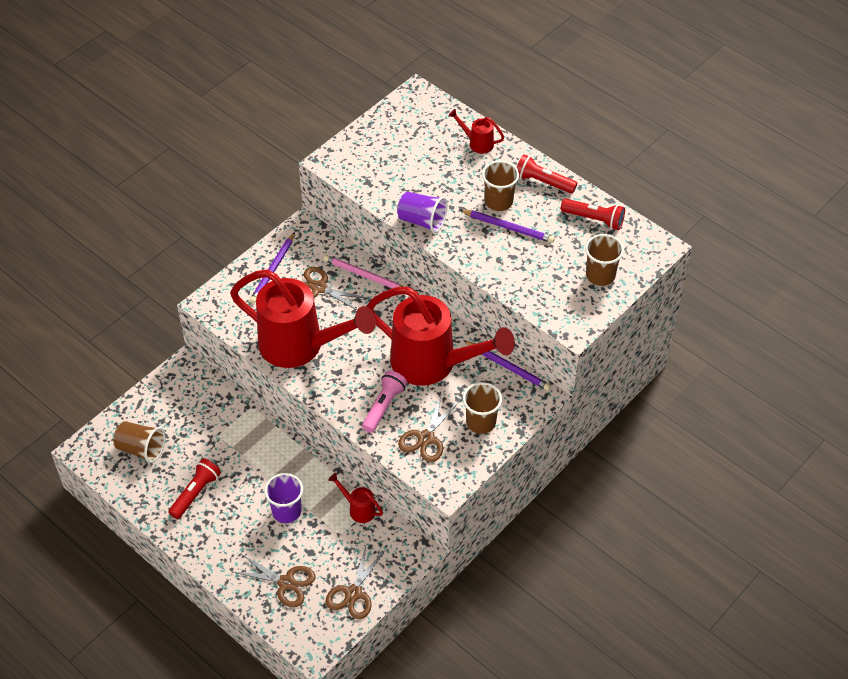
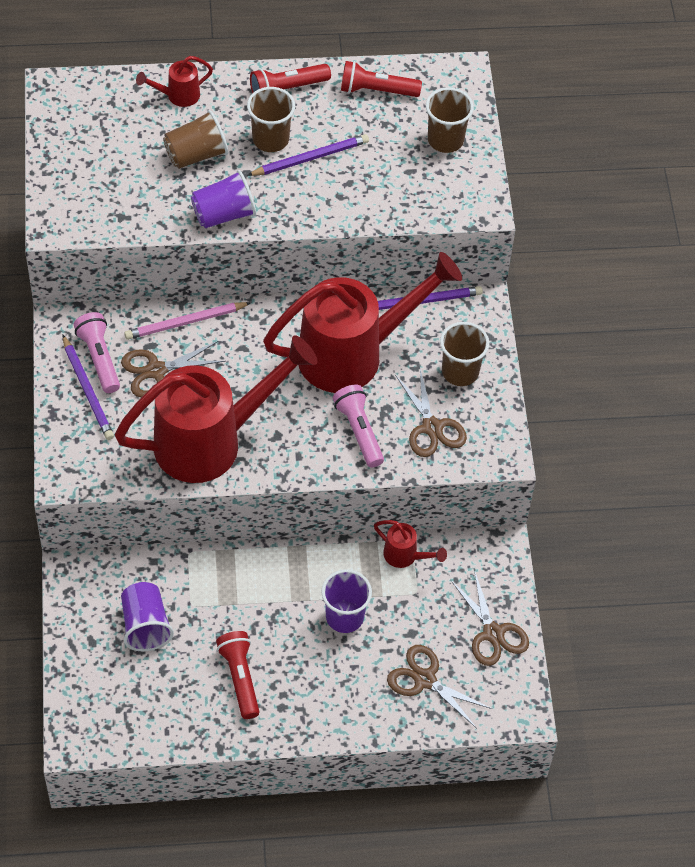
camera: 50 degrees left, 5 degrees up
brown cup [113,421,165,463] -> brown cup moved to [163,110,228,169]
brown scissors [233,554,316,607] -> brown scissors turned 120 degrees counterclockwise [387,645,492,728]
red watering can [328,473,383,523] -> red watering can turned 135 degrees counterclockwise [374,520,447,568]
red flashlight [561,199,625,230] -> red flashlight turned 150 degrees counterclockwise [341,61,422,97]
none -> pink flashlight [73,312,120,393]
none -> purple cup [121,582,174,651]

